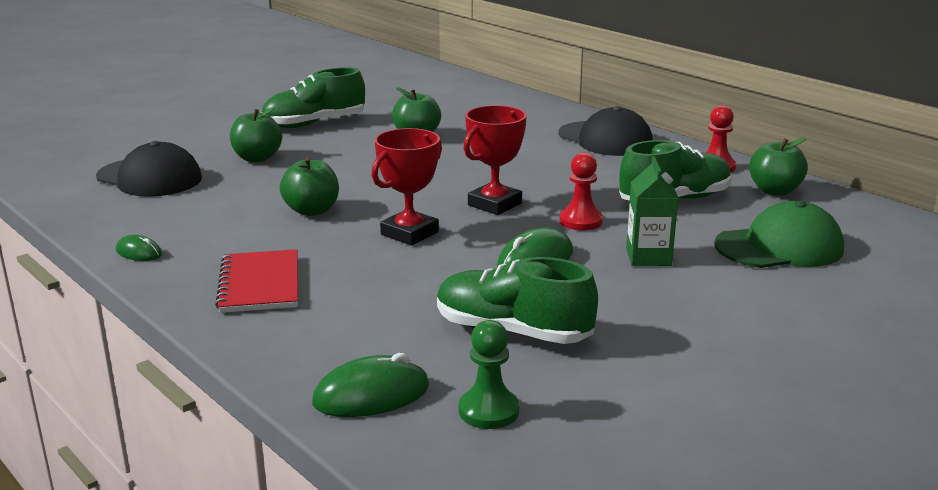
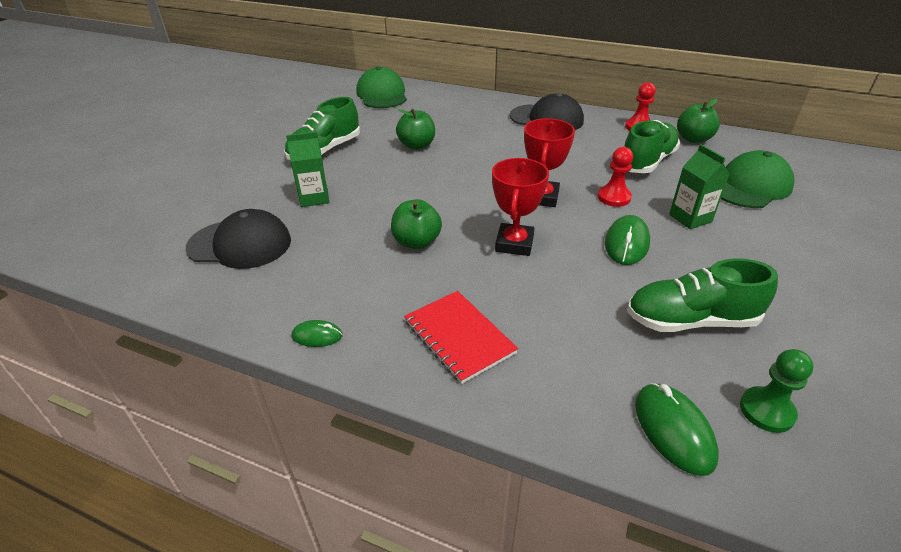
camera: 25 degrees left, 15 degrees up
green apple [230,107,282,162] -> green carton [286,132,329,207]
green mouse [312,353,429,417] -> green mouse turned 60 degrees counterclockwise [635,383,719,476]
none -> green cap [356,66,407,108]

